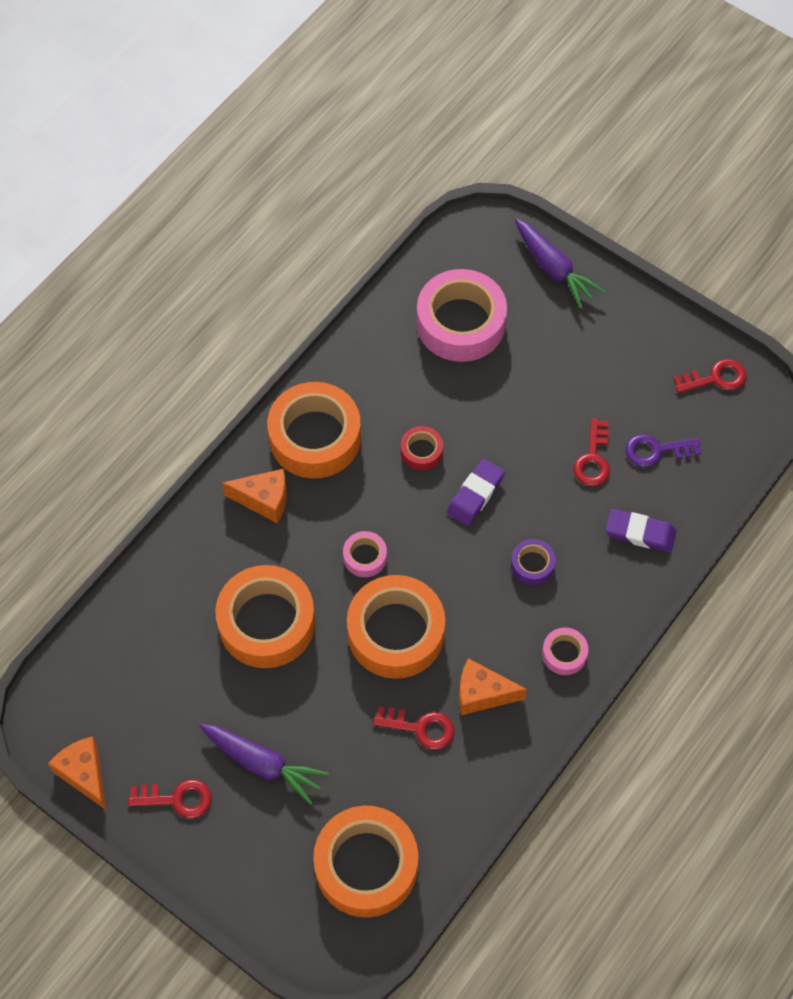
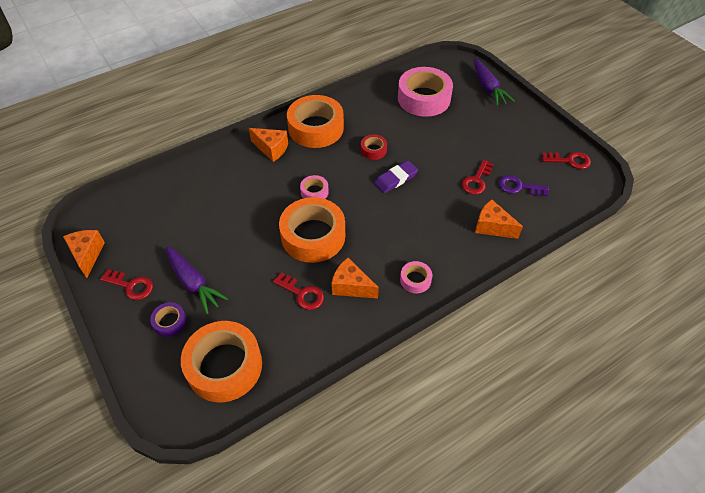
camera: 20 degrees right, 10 degrees down
orange tape [215,565,315,668] -> none
purple tape [511,539,556,585] -> purple tape moved to [150,302,187,337]
purple eraser [606,509,676,552] -> orange cheese [475,200,523,239]

